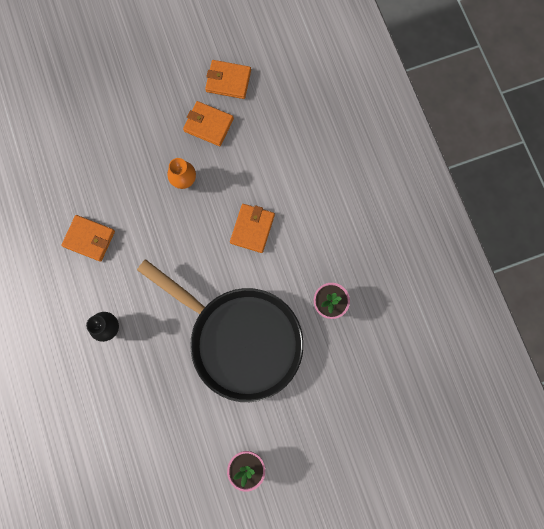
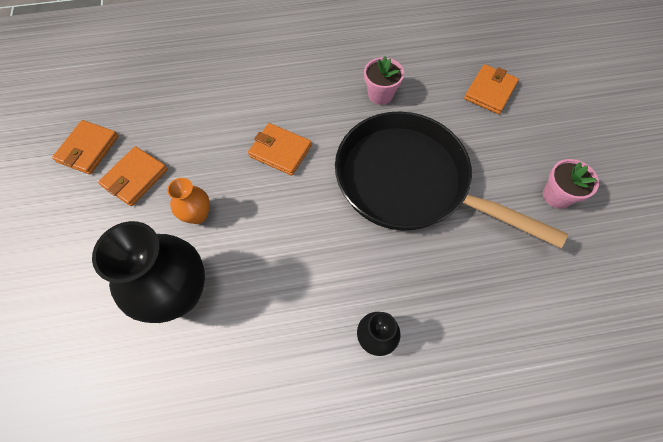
camera: 80 degrees left, 15 degrees down
orange wallet [61,215,115,262] -> orange wallet moved to [464,64,519,114]
black pan [137,259,304,402] -> black pan turned 105 degrees counterclockwise [335,112,568,248]
none -> black vase [92,221,205,323]

